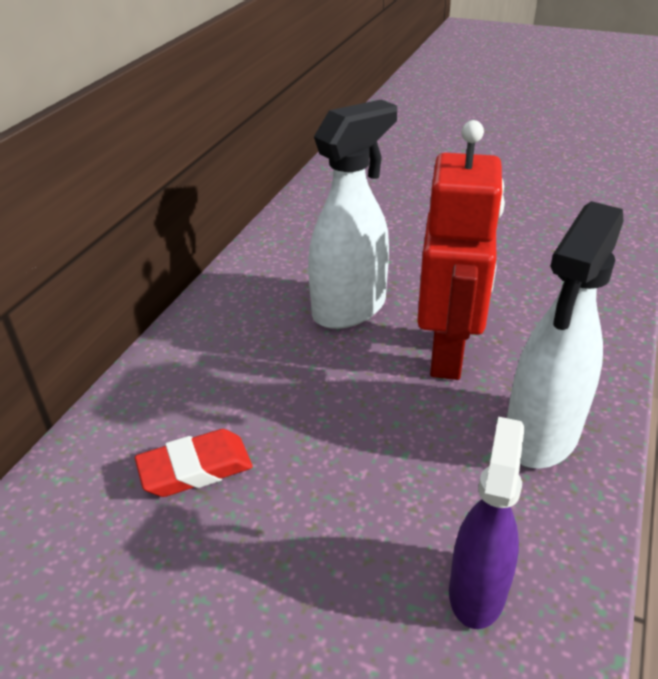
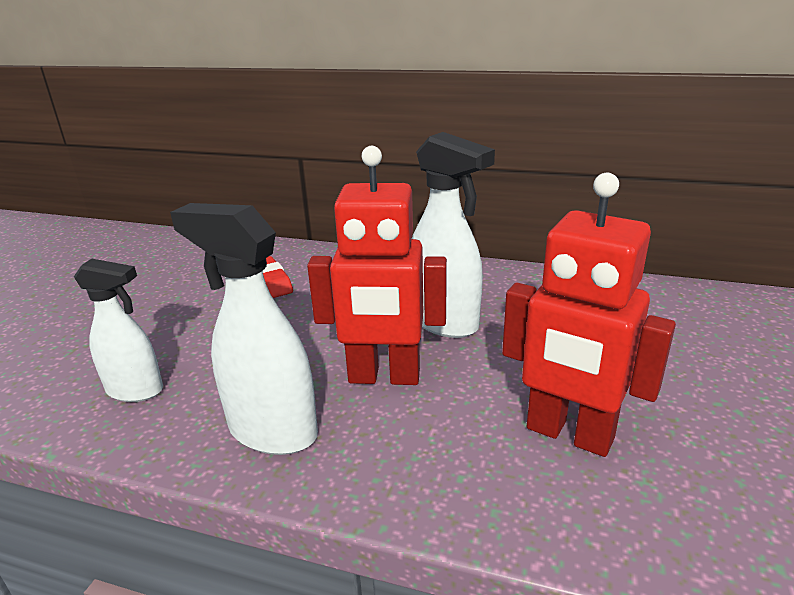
camera: 85 degrees right, 10 degrees down
purple spray bottle [449,417,525,629] -> white spray bottle [74,259,163,402]
none -> red robot [502,173,676,457]

